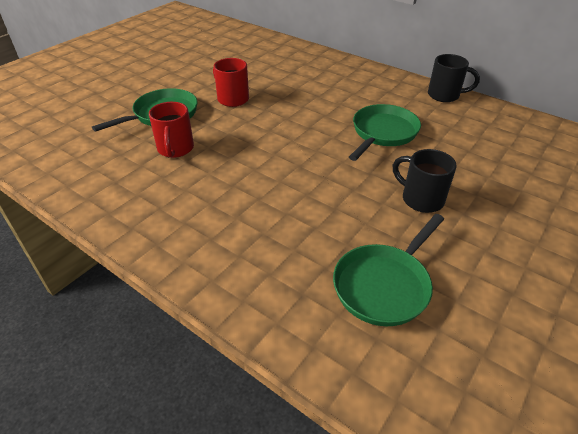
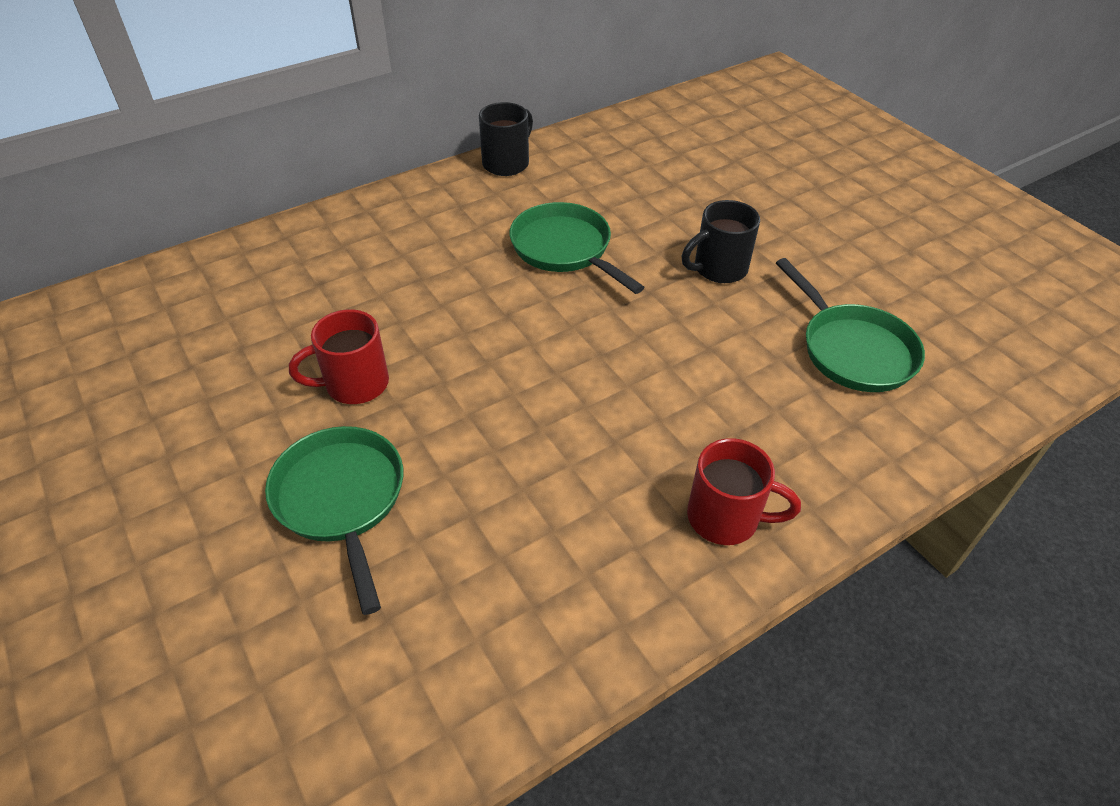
camera: 70 degrees left, 5 degrees up
red mug [149,102,194,158] -> red mug moved to [687,438,801,545]

